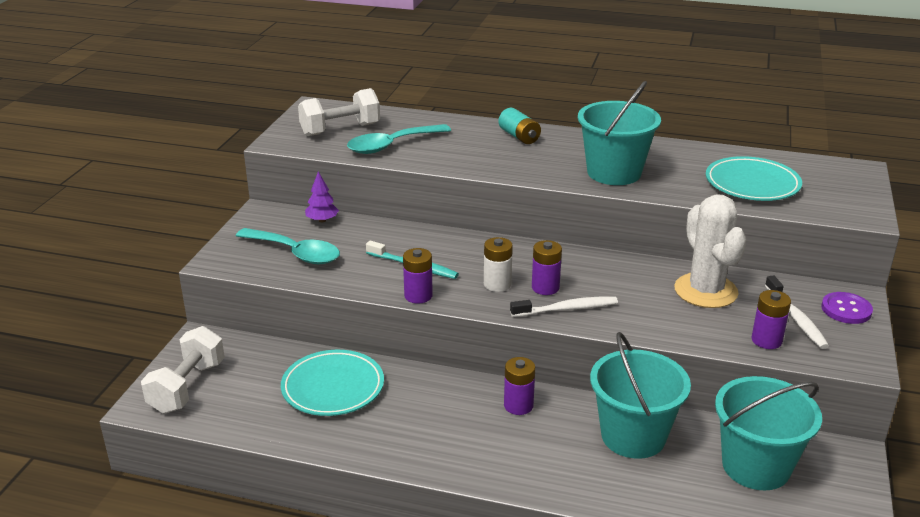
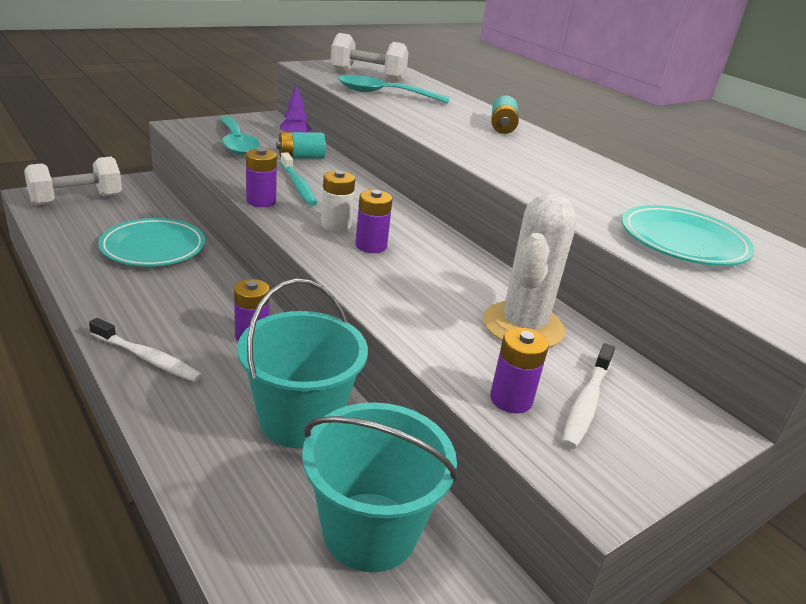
camera: 35 degrees right, 0 degrees up
white toothbrush [510,297,618,317] -> white toothbrush moved to [89,318,202,382]
turquoise bucket [578,81,661,185] -> none
purple button [821,292,873,324] -> none
none -> turquoise battery [276,132,326,159]

